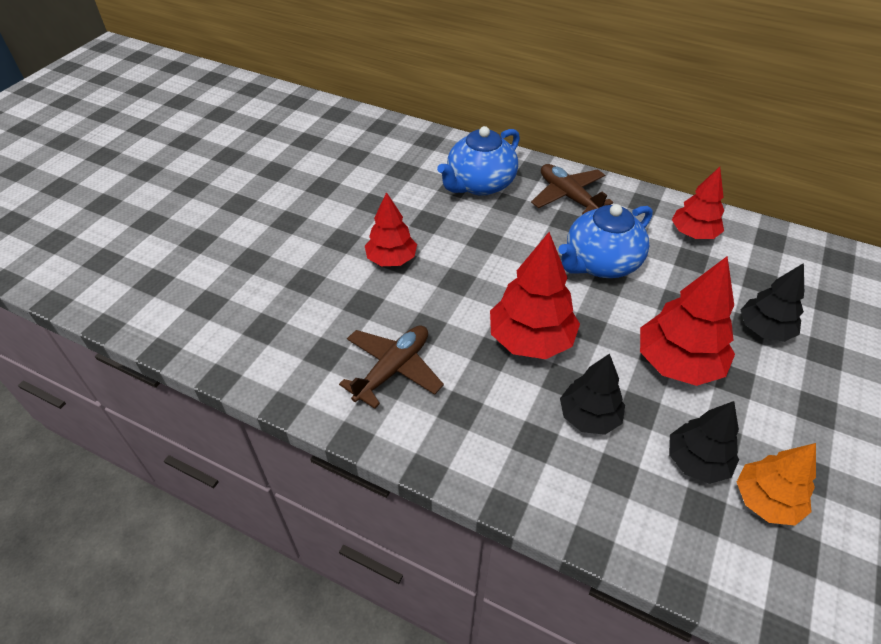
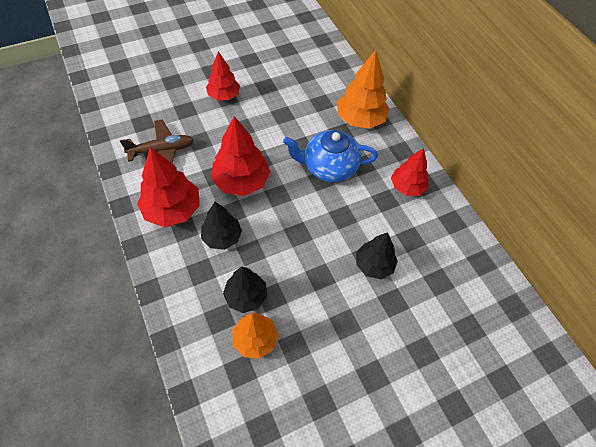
camera: 35 degrees right, 10 degrees up
blue teapot [437,126,520,196] -> none
brown plane [531,164,613,214] -> orange tree [337,50,390,129]
red tree [640,256,735,386] -> red tree moved to [137,147,200,227]

